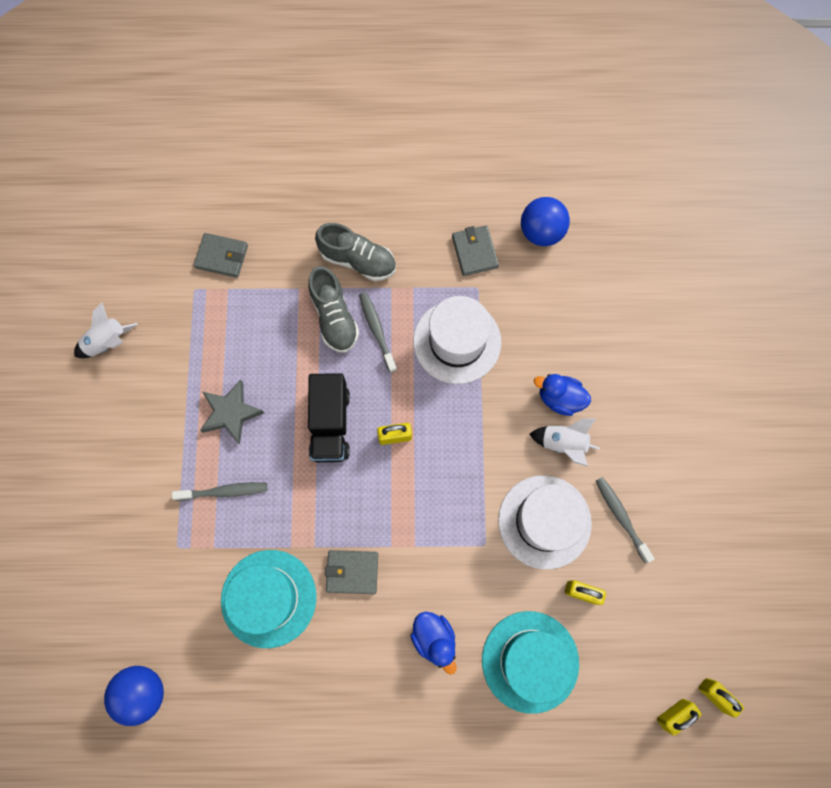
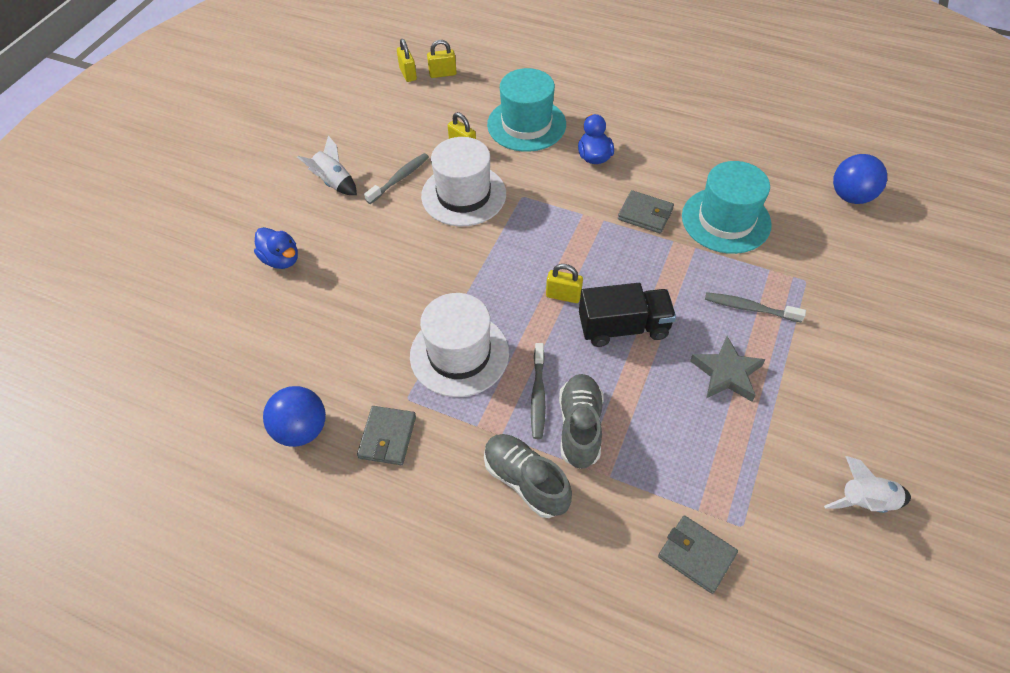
camera: 155 degrees left, 20 degrees down
black truck [308,373,350,462] -> black truck turned 60 degrees clockwise [579,283,676,347]
white rocket [530,418,600,467] -> white rocket moved to [297,135,357,195]
blue duck [534,374,591,416] -> blue duck moved to [254,227,298,269]
grey toothbrush [596,477,655,563] -> grey toothbrush turned 135 degrees counterclockwise [364,153,429,204]

